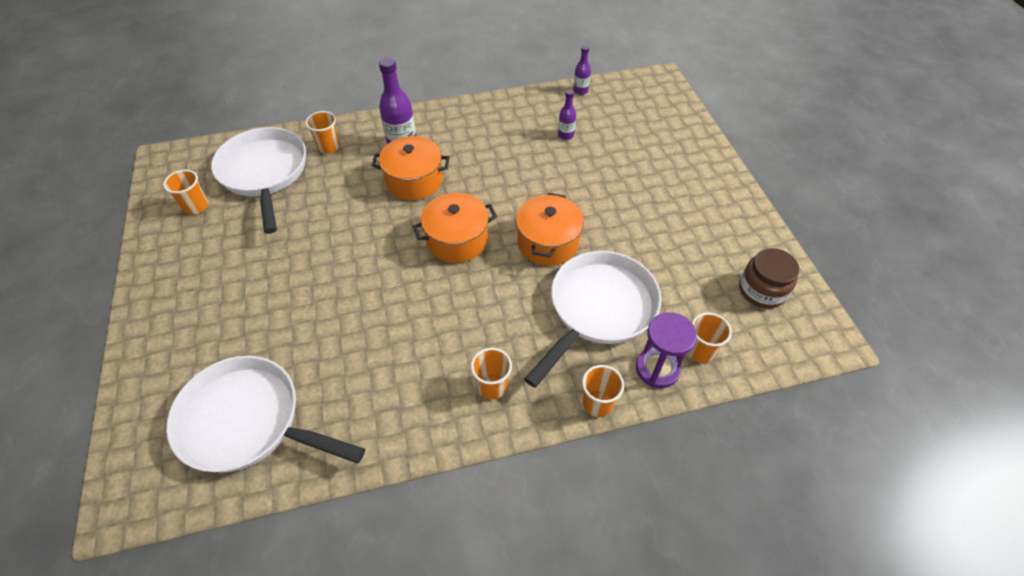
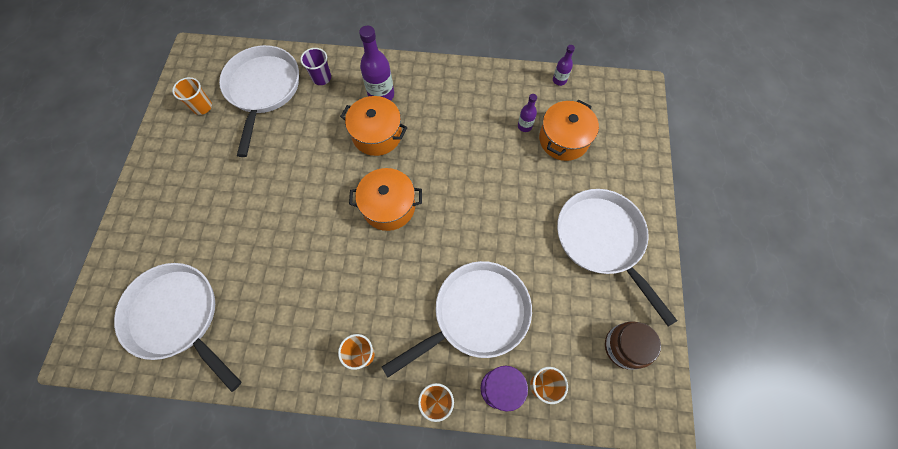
camera: 20 degrees right, 15 degrees up
orange cup [305,111,340,154] -> purple cup [300,48,331,85]
orange pot [516,193,584,266] -> orange pot moved to [539,100,599,161]
none -> white pan [557,189,677,326]

